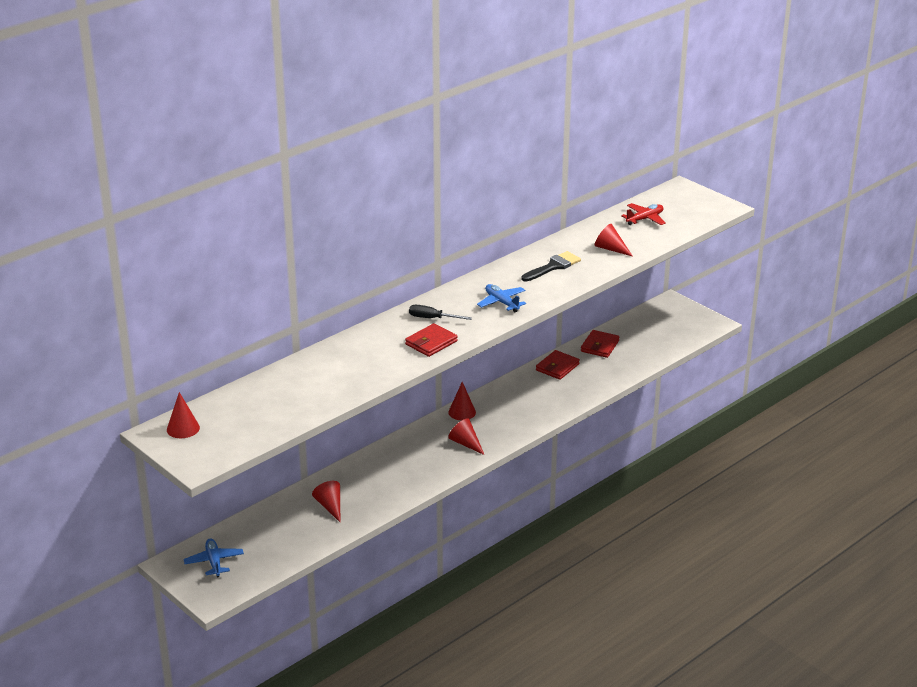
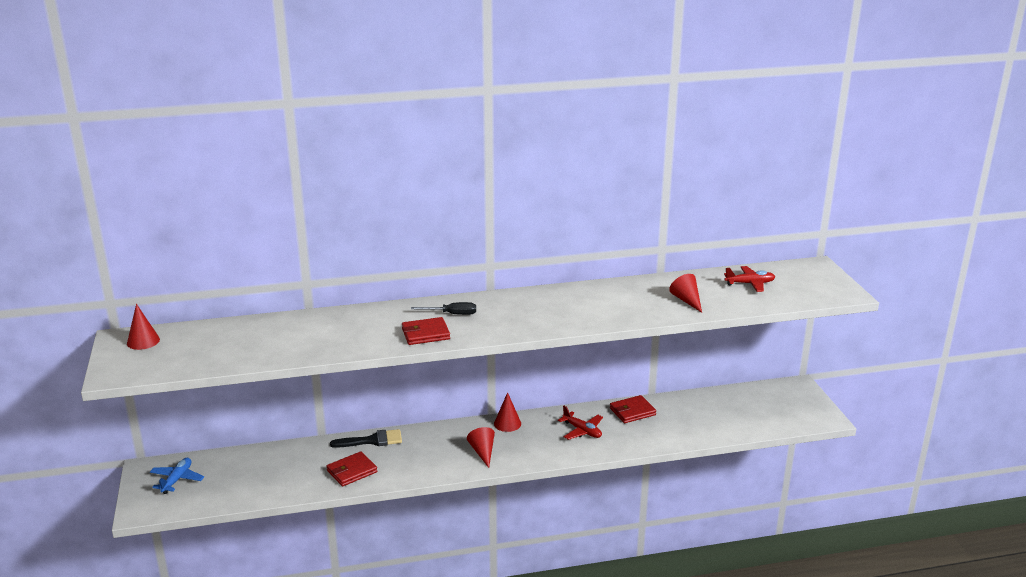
camera: 30 degrees right, 5 degrees down
red cone [312,481,340,522] -> none
black screwdriver [409,305,472,320] -> black screwdriver turned 135 degrees clockwise [411,302,476,315]
blue plane [477,284,526,312] -> none
black brush [521,251,581,282] -> black brush moved to [330,429,402,448]
red wallet [581,330,619,358] -> red wallet moved to [327,451,377,486]
none -> red plane [558,406,603,440]

